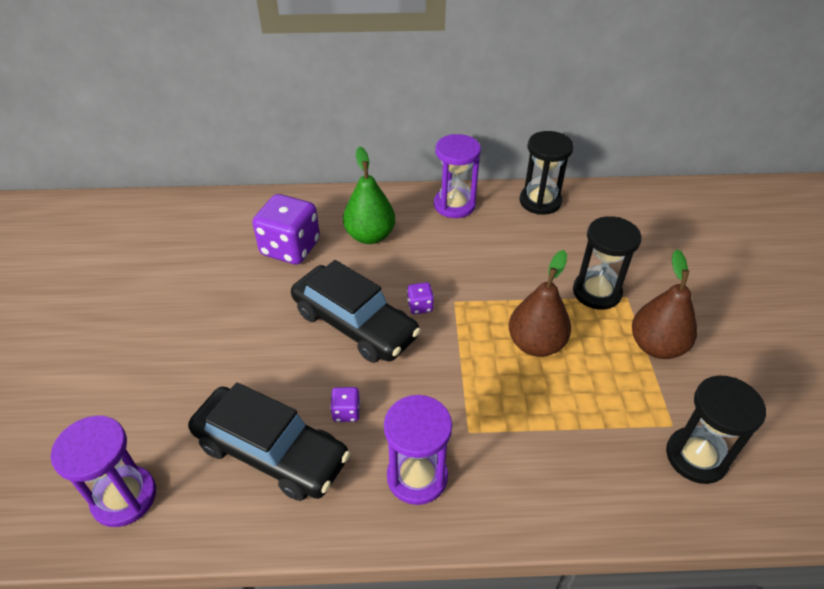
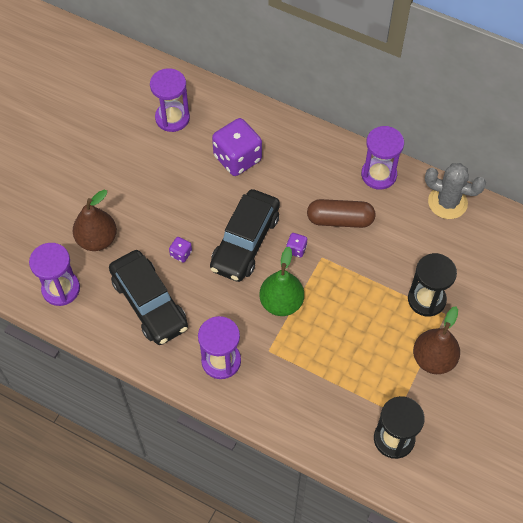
camera: 30 degrees right, 15 degrees up
black car [291,260,421,363] -> black car turned 45 degrees clockwise [210,189,280,282]
purple dice [330,387,360,422] -> purple dice moved to [169,237,192,263]
green pear [343,146,395,244] -> green pear moved to [259,247,304,316]
brown pear [509,250,571,357] -> brown pear moved to [73,190,117,251]
black hourglass [520,131,574,215] -> grey cactus [425,163,486,219]
none -> purple hourglass [150,68,190,132]
none -> brown capsule [307,199,376,228]

